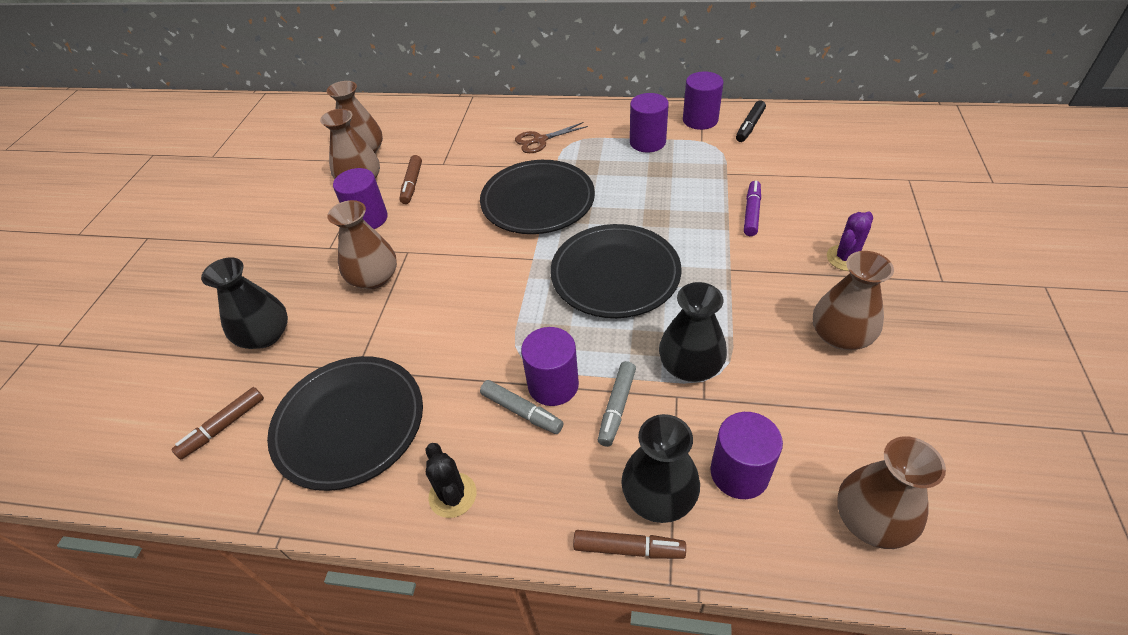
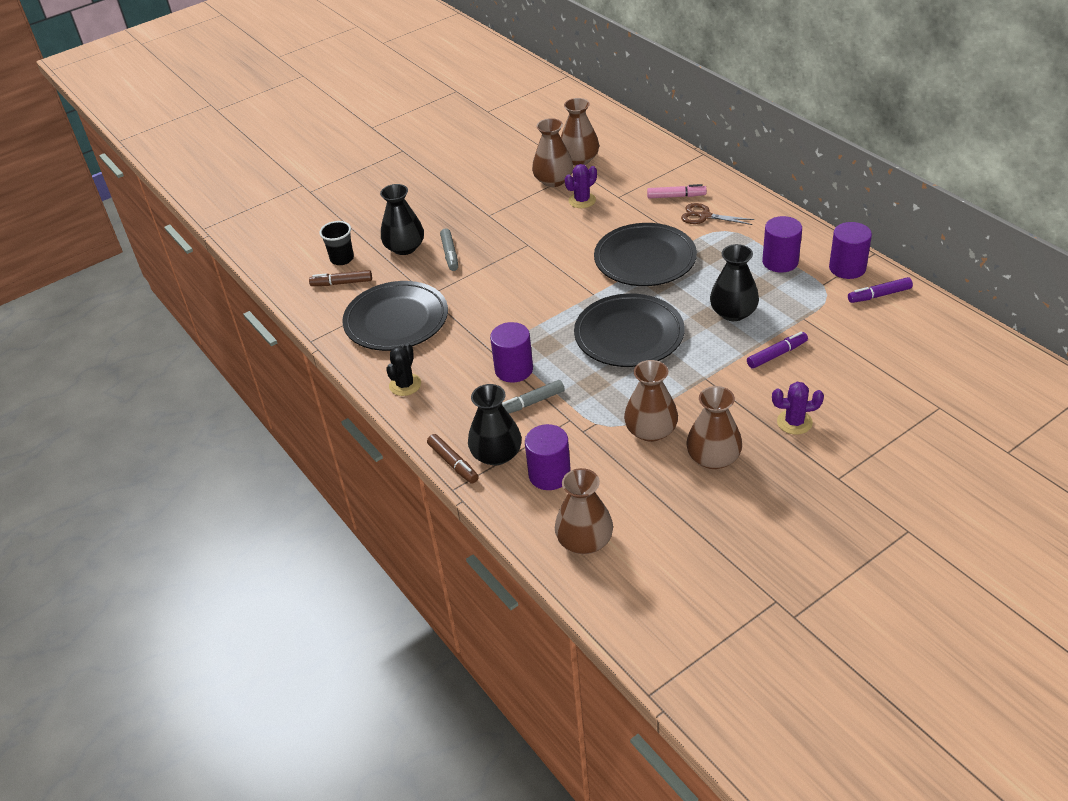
camera: 45 degrees right, 5 degrees down
brown vase [327,200,397,289] -> brown vase moved to [624,360,678,442]
purple cylinder [333,168,388,229] -> none
brown marker [399,155,422,204] -> purple cactus [565,164,597,208]
grey marker [480,380,563,434] -> grey marker moved to [440,228,458,271]
black vase [659,282,727,382] -> black vase moved to [710,244,759,321]
black marker [736,100,766,142] -> purple marker [848,277,913,303]
none -> black cup [319,221,354,265]
none -> pink marker [647,184,707,198]

